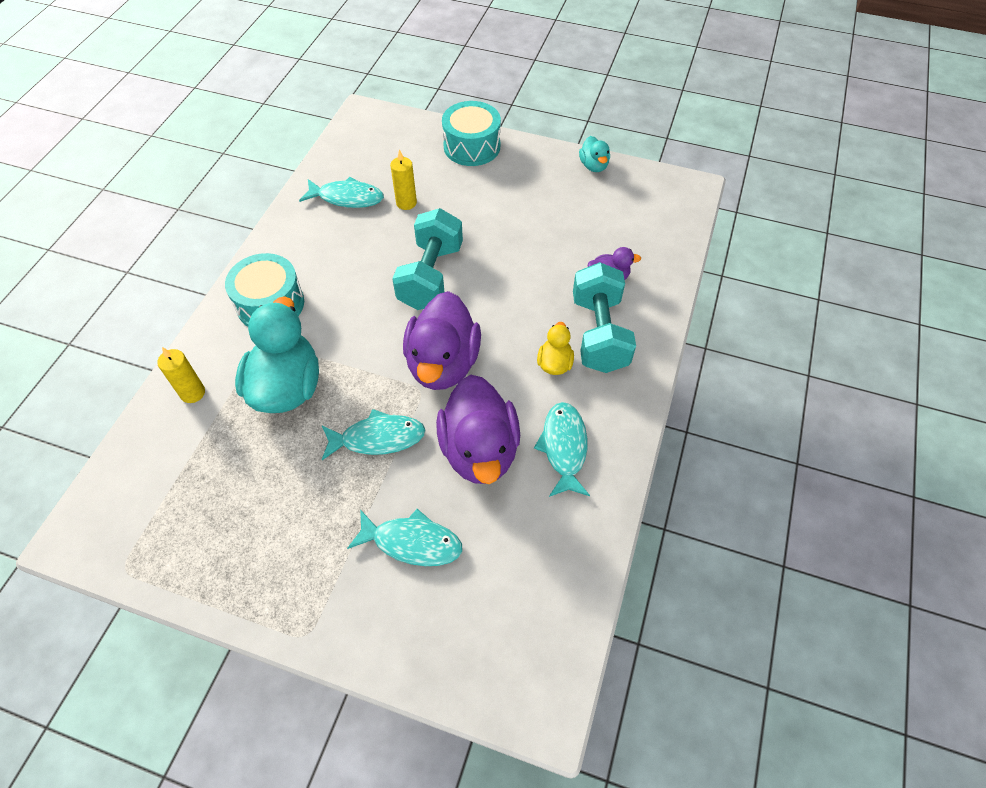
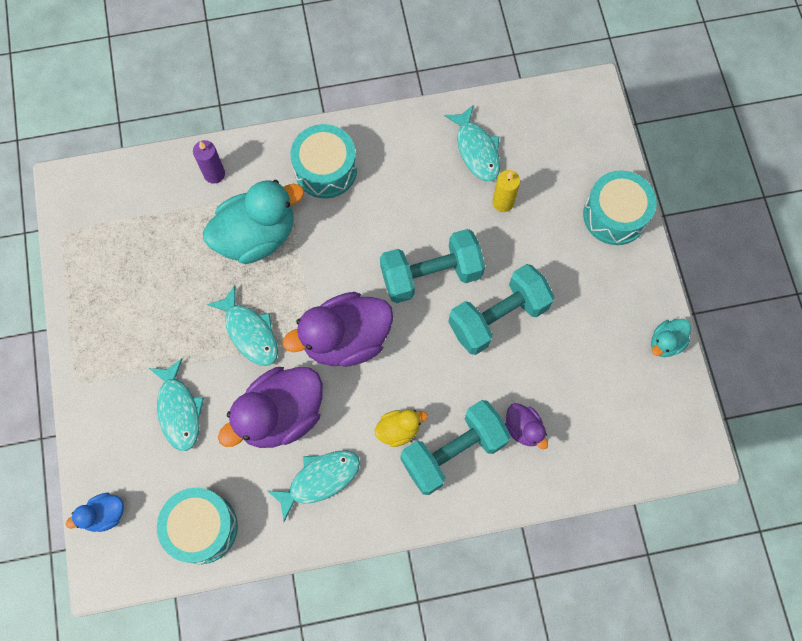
camera: 60 degrees right, 15 degrees up
yellow candle [157,347,205,403] -> purple candle [193,140,225,184]
none -> blue duck [66,493,124,532]
none -> turquoise drum [157,488,238,564]
none -> turquoise dumbbell [448,264,554,355]

